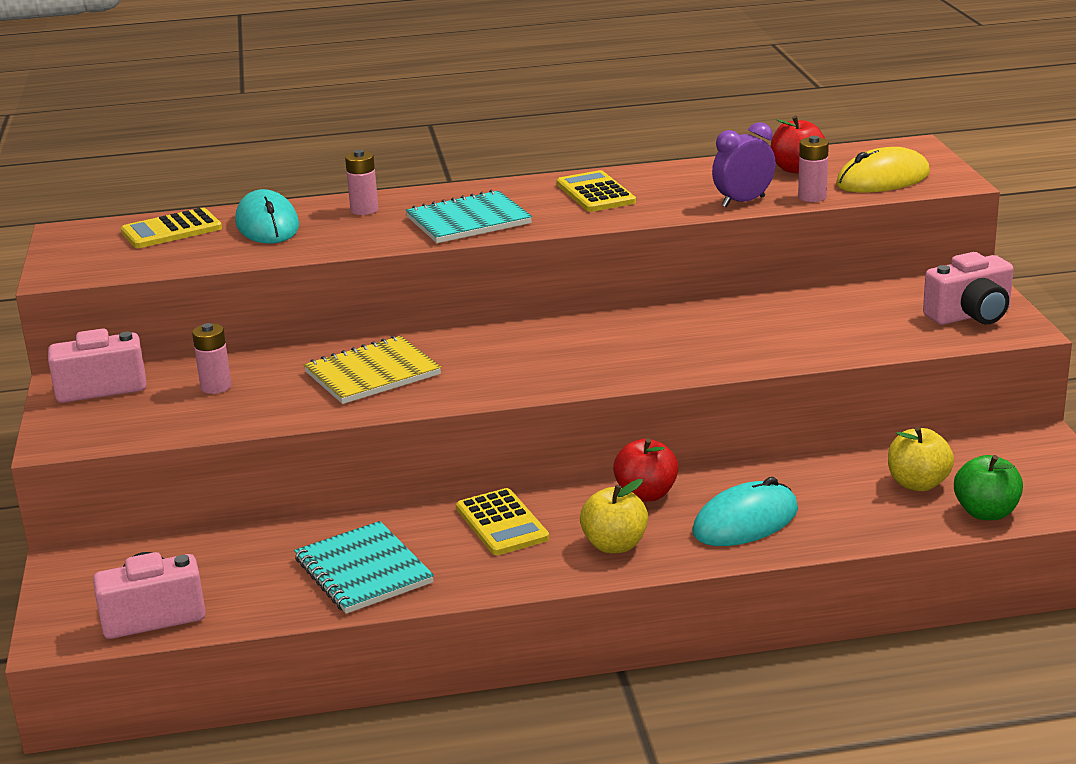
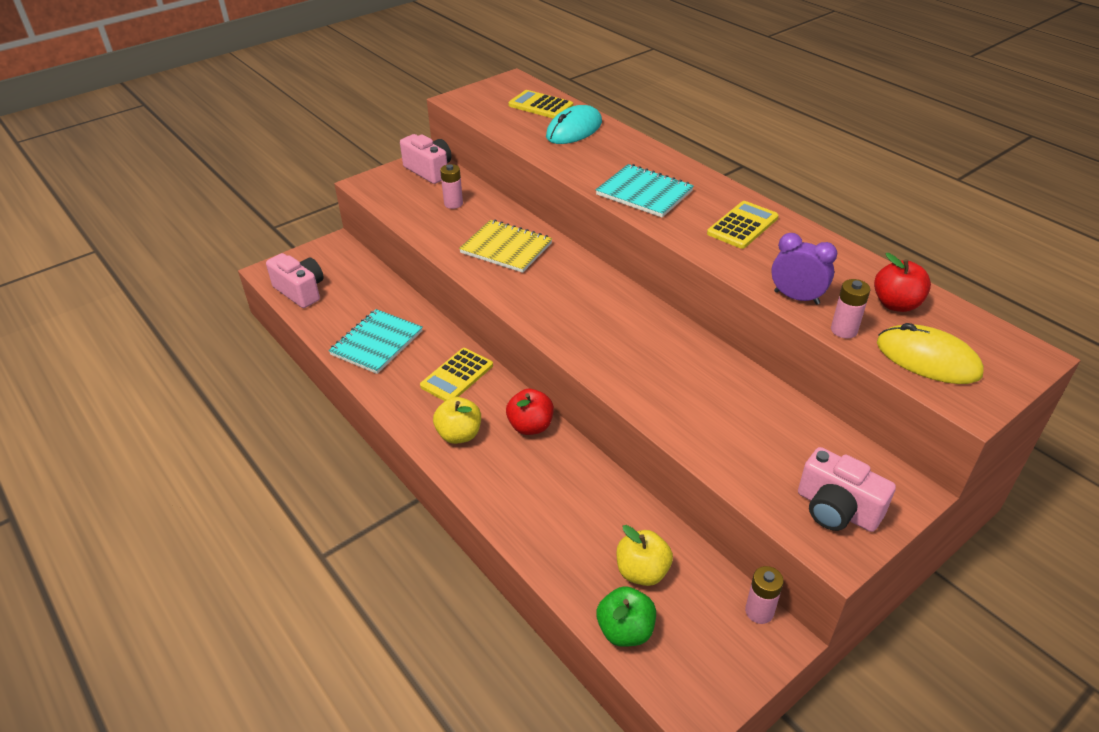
camera: 60 degrees right, 15 degrees up
pink battery [345,150,378,215] -> pink battery moved to [745,566,784,624]
turquoise mouse [692,477,798,546] -> none

